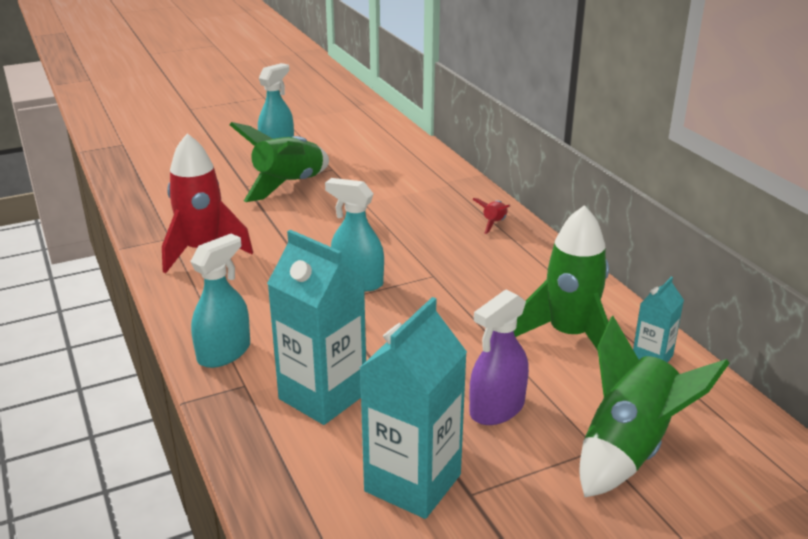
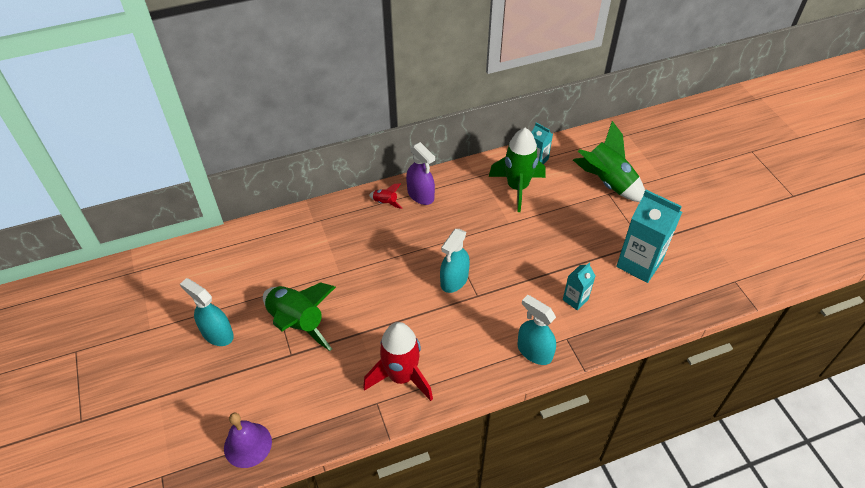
camera: 85 degrees left, 20 degrees up
turquoise carton [267,230,366,425] -> turquoise carton [563,262,596,311], size x0.52
purple spray bottle [470,289,529,425] -> purple spray bottle moved to [406,142,435,205]
none -> purple bell [224,413,272,468]

